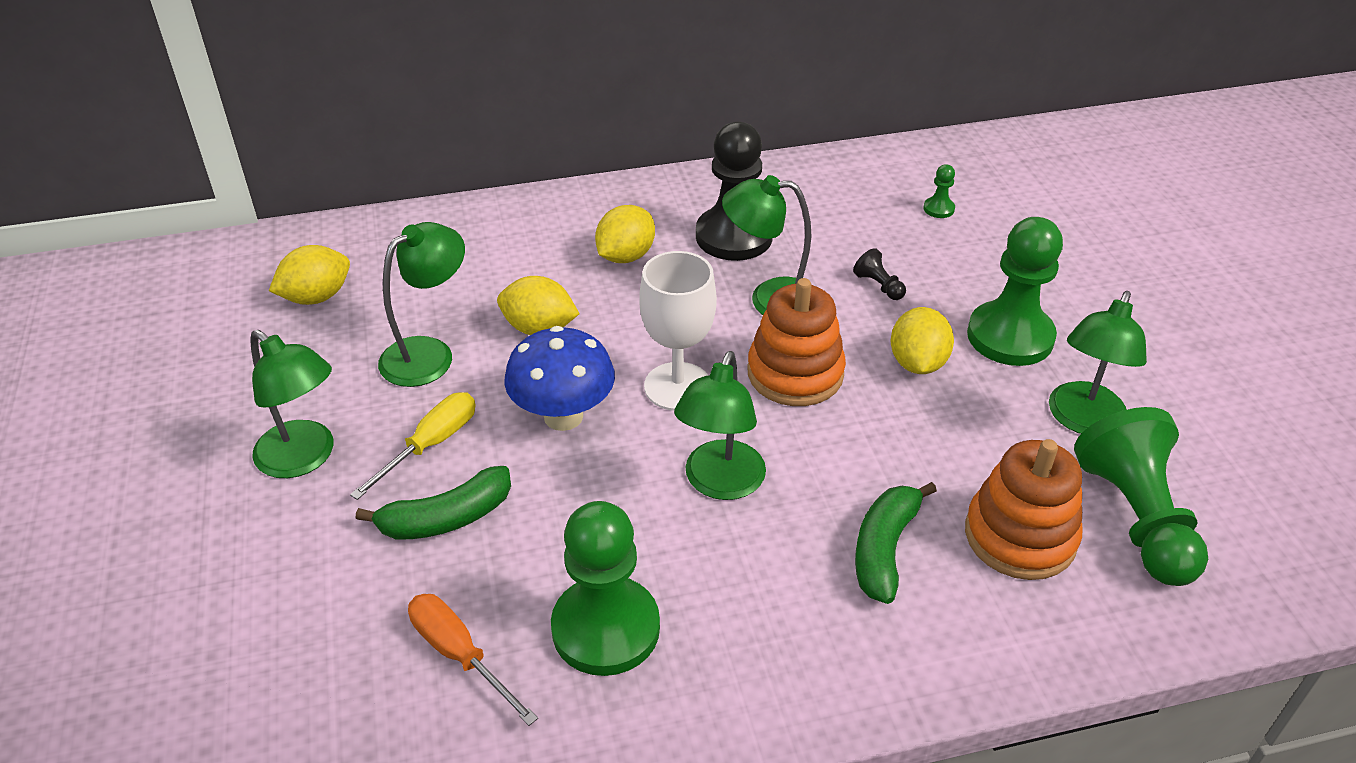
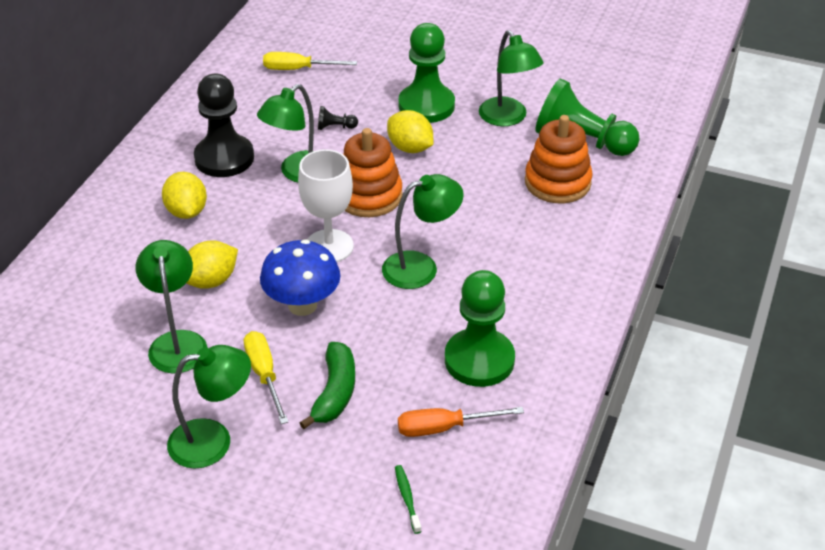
camera: 55 degrees left, 0 degrees up
yellow lemon [269,245,350,305] -> none
green lamp [674,351,766,500] -> green lamp turned 75 degrees counterclockwise [382,174,464,289]
green banana [855,482,937,604] -> none
green pawn [924,164,955,218] -> yellow screwdriver [263,52,357,70]
none -> green toothbrush [395,465,422,534]

